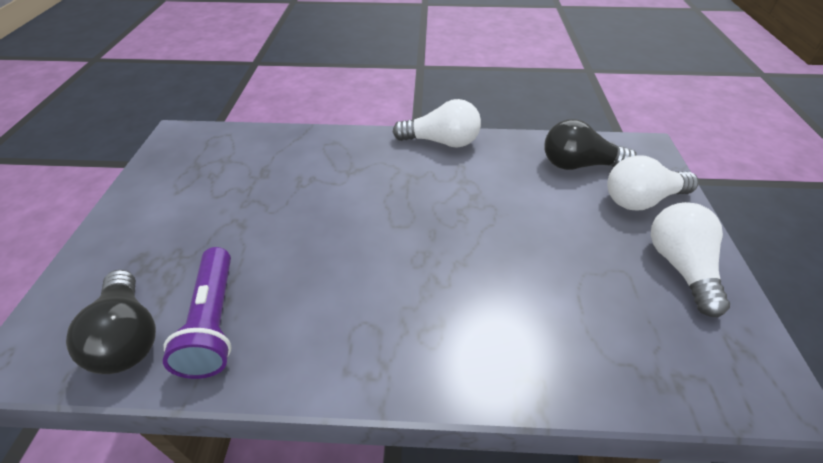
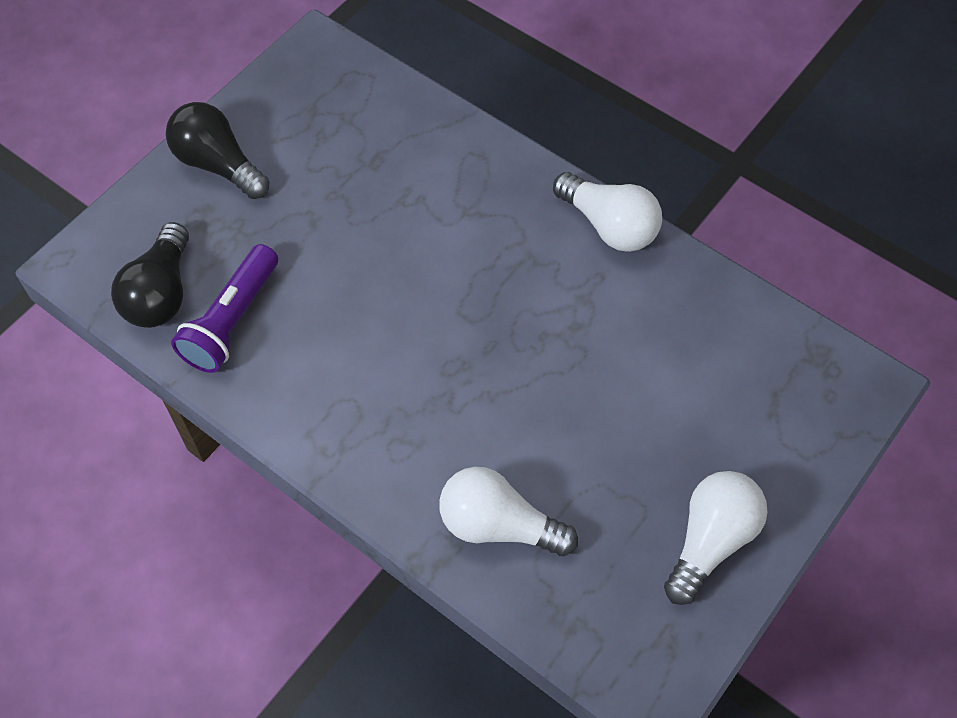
camera: 35 degrees right, 15 degrees up
black light bulb [544,119,637,170] -> black light bulb moved to [166,102,269,199]
white light bulb [607,155,699,210] -> white light bulb moved to [439,467,578,556]

